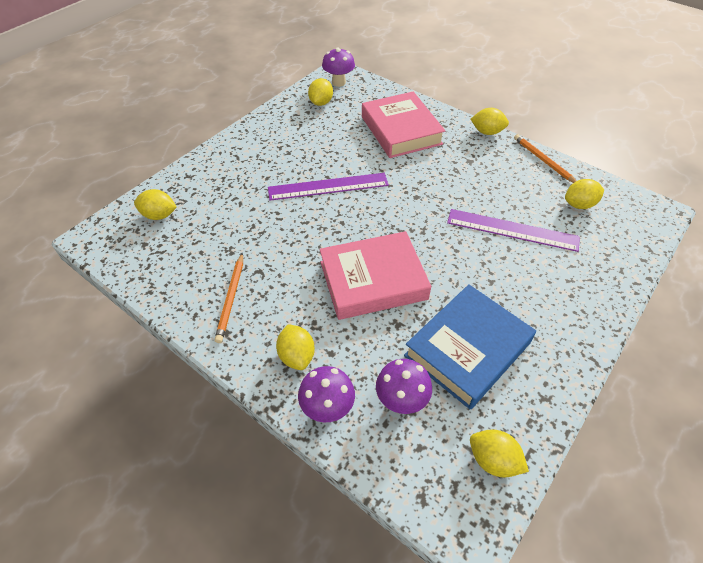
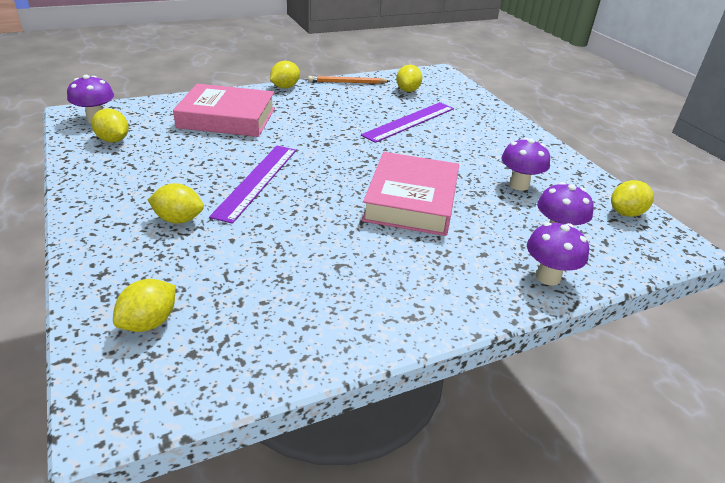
camera: 65 degrees left, 15 degrees down
orange pencil [215,253,243,343] -> none
yellow lemon [276,324,315,370] -> yellow lemon moved to [148,183,204,224]
blue book [404,284,536,410] -> purple mushroom [501,138,550,191]

